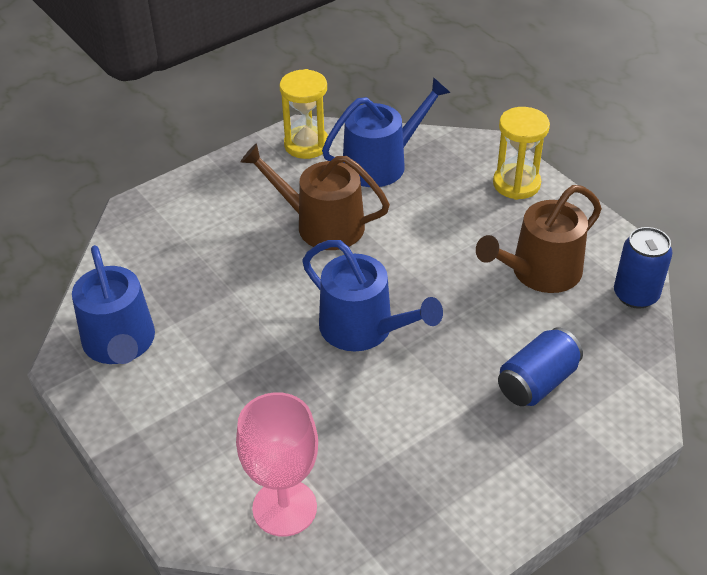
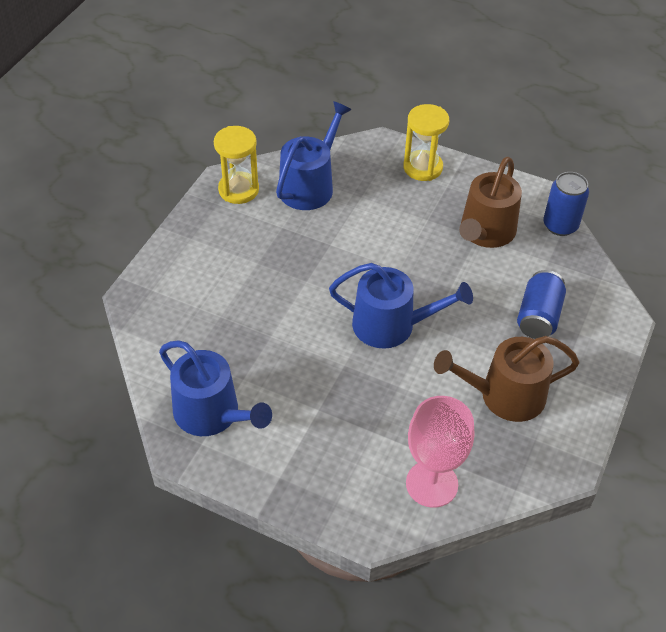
camera: 30 degrees left, 5 degrees up
brown watering can [240,143,390,250] -> brown watering can moved to [434,336,580,422]

